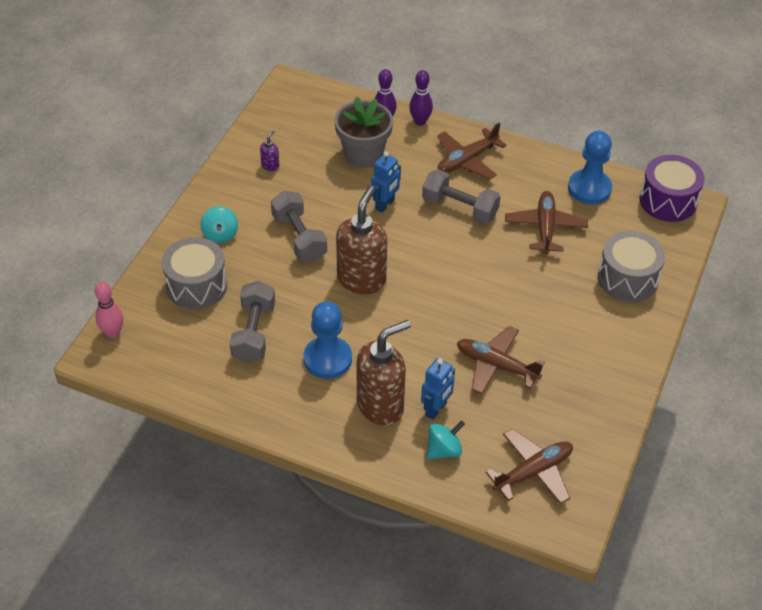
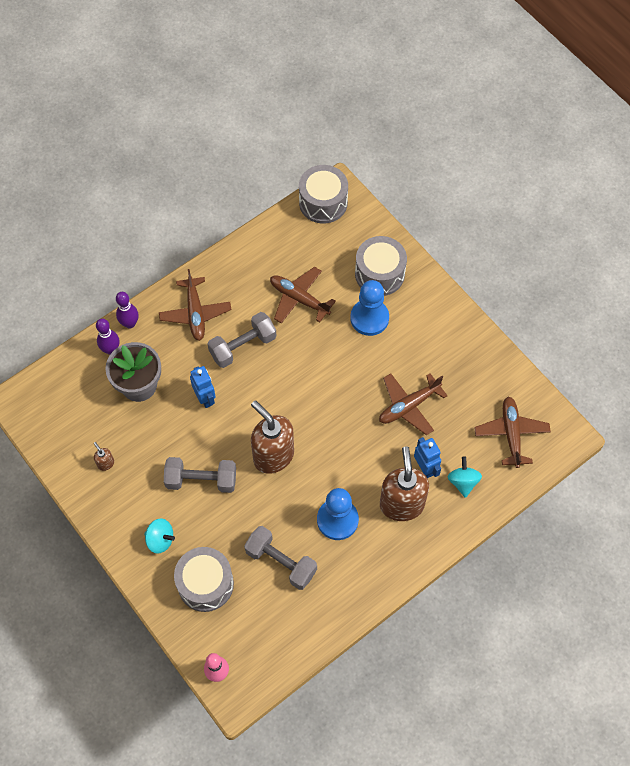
camera: 60 degrees left, 15 degrees up
purple soap dispenser [260,130,279,171] -> brown soap dispenser [94,442,114,471]
blue pawn [568,131,612,204] -> blue pawn moved to [350,280,389,336]
purple drum [639,155,705,222] -> grey drum [299,165,348,224]

